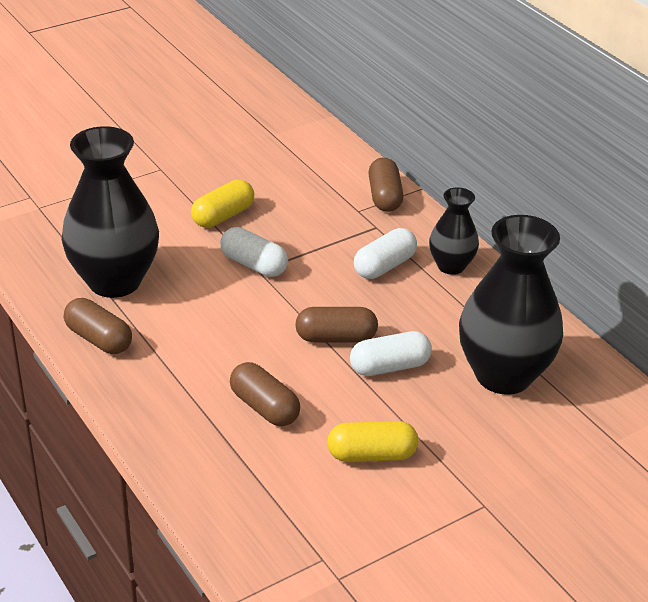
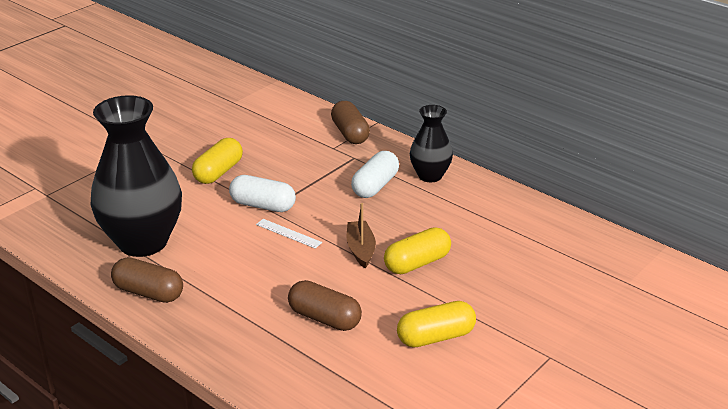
camera: 15 degrees left, 5 degrees down
brown capsule [295,307,378,342] -> brown boat [347,203,376,268]
white capsule [350,331,432,376] -> yellow capsule [384,227,451,274]
black vase [459,215,563,395] -> none
none -> white ruler [256,219,322,249]

